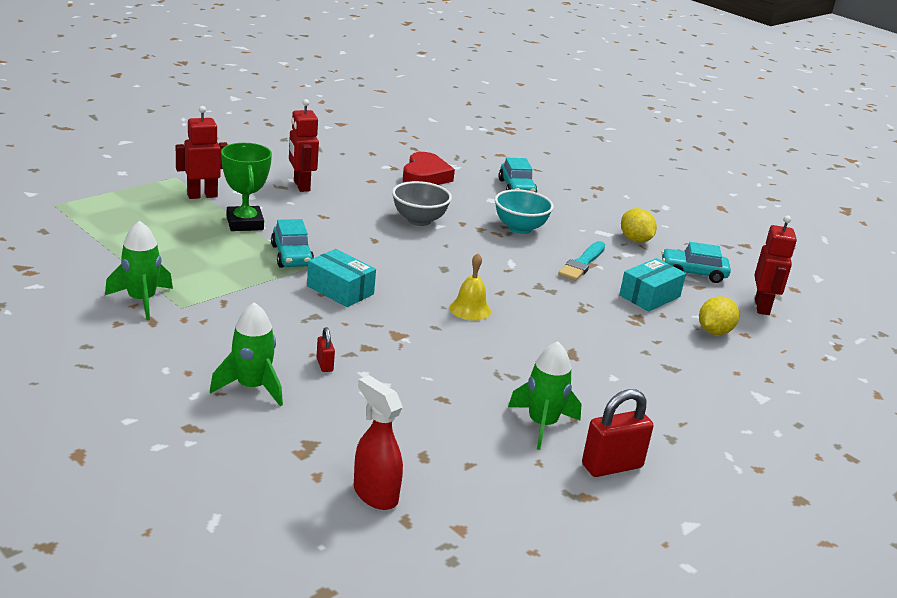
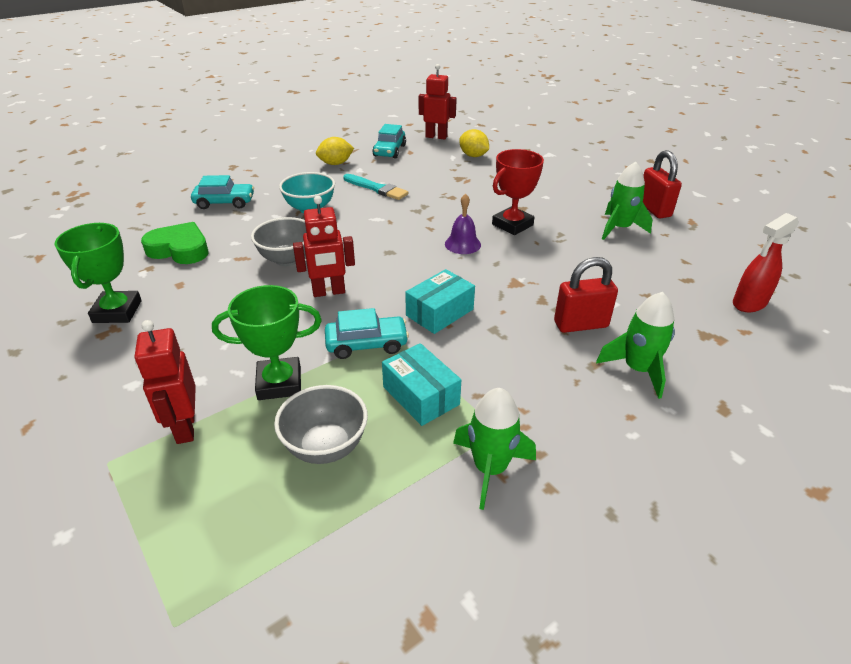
camera: 80 degrees left, 10 degrees up
red robot [289,99,319,192] -> red robot moved to [293,196,355,297]
red padlock [317,327,335,372] -> red padlock [554,257,618,333], size x1.99
red heart [403,152,455,185] -> green heart [141,222,208,264]
yellow bell [450,253,491,321] -> purple bell [445,193,481,254]
turquoise box [619,258,686,311] -> turquoise box moved to [382,343,461,426]
none -> green trophy [54,223,142,323]
none -> grey bowl [274,385,368,464]
none -> red trophy [492,149,544,235]

